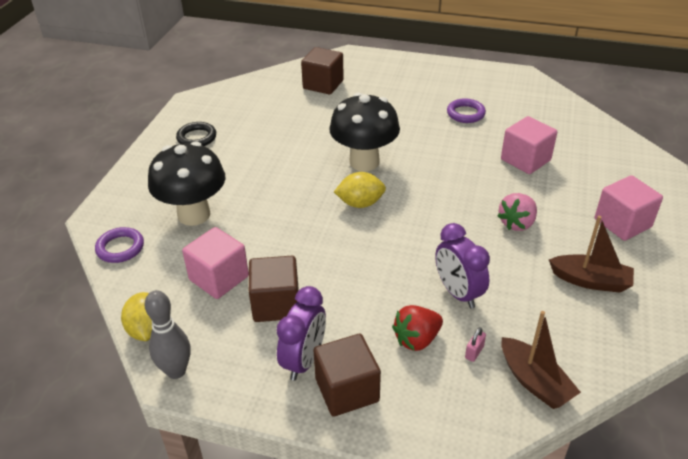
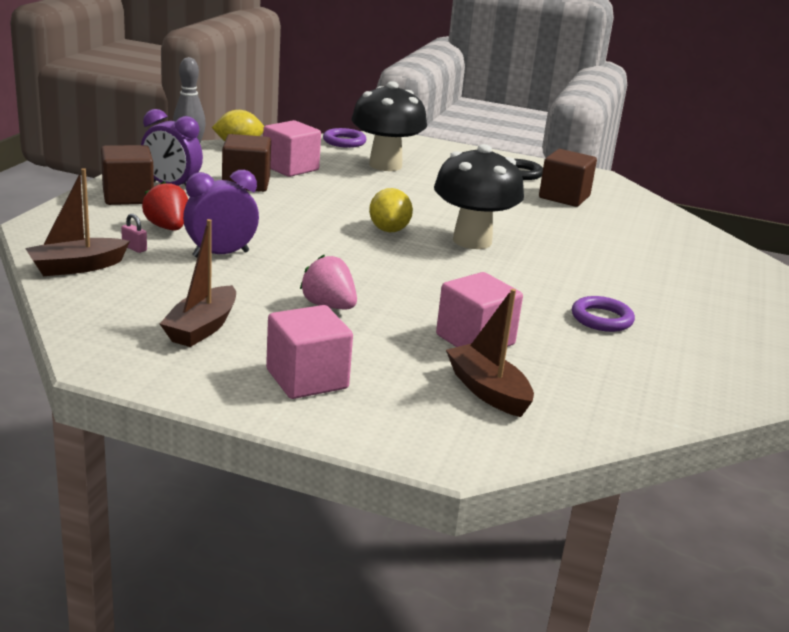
camera: 90 degrees right, 15 degrees down
brown cube [301,47,344,95] -> brown cube moved to [539,149,597,207]
none -> brown boat [446,289,534,417]

